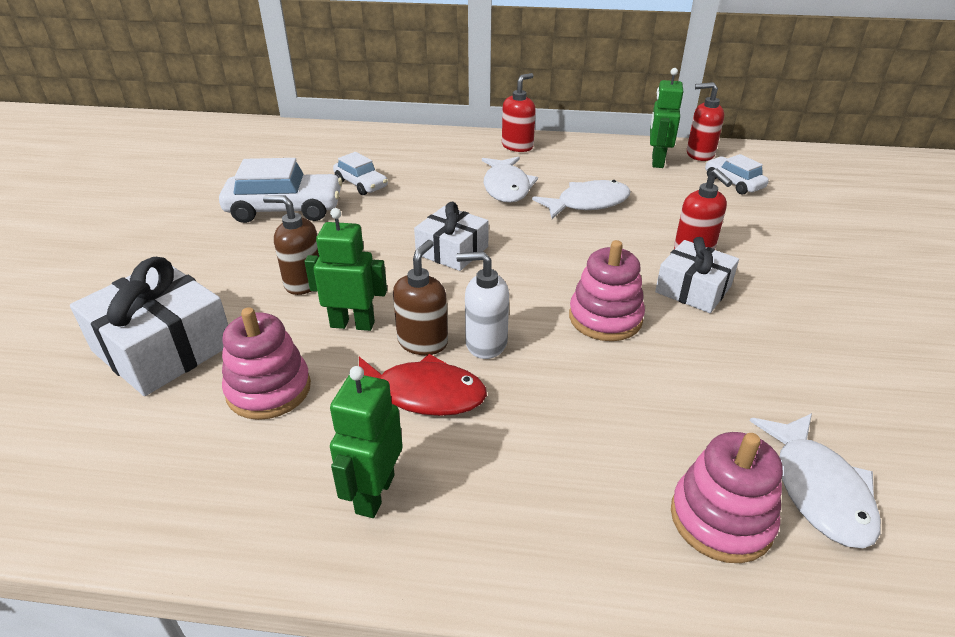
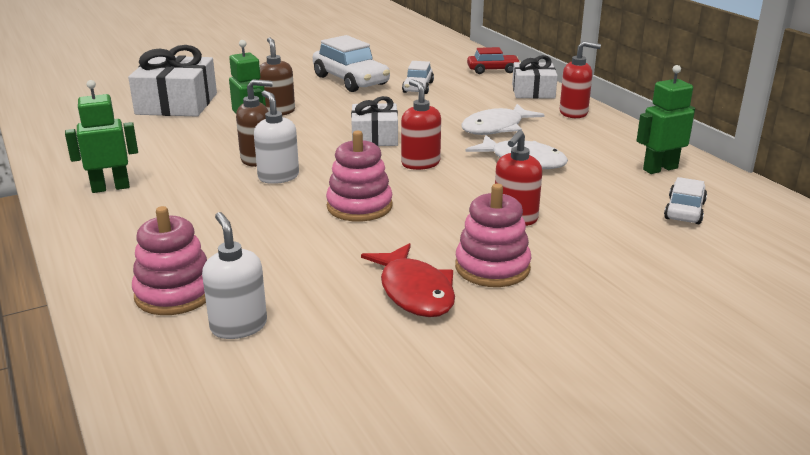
camera: 55 degrees right, 10 degrees down
pink stacking toy [222,307,311,420] -> pink stacking toy moved to [455,184,531,287]
red fish [359,354,487,416] -> red fish moved to [361,243,455,317]
white gift [655,237,739,313] -> white gift moved to [512,55,558,99]
red soap dispenser [687,82,724,161] -> red soap dispenser moved to [401,79,441,170]
white fish [749,413,881,548] -> white soap dispenser [202,212,267,339]
none -> red car [467,47,521,74]

